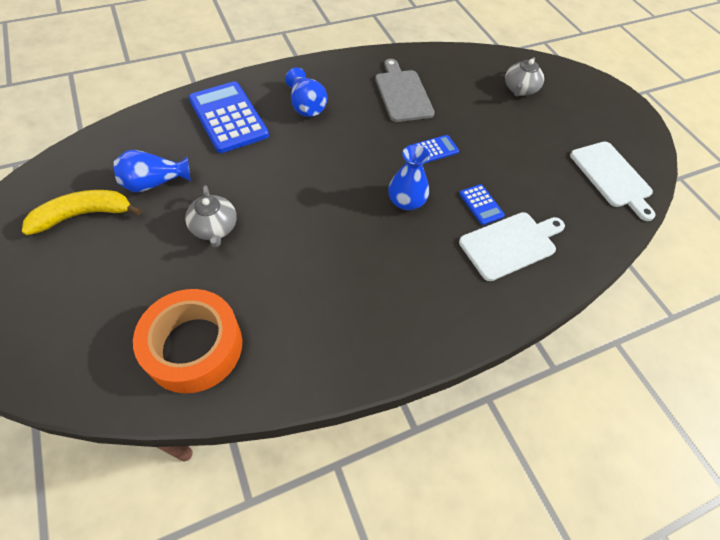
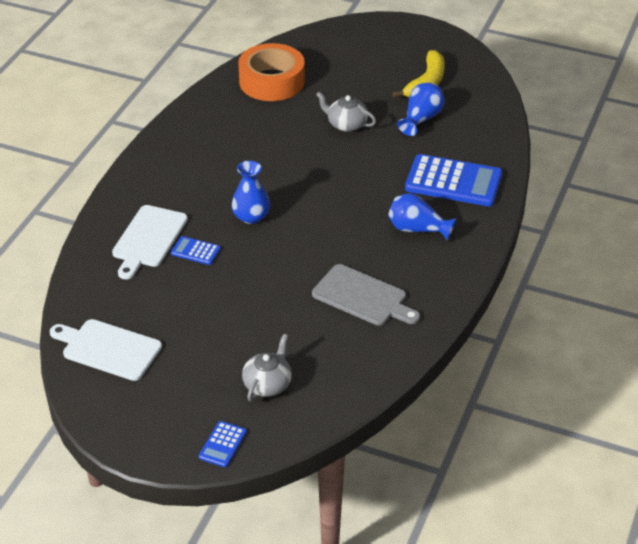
camera: 140 degrees right, 15 degrees down
blue calculator [415,135,459,163] -> blue calculator moved to [199,421,247,467]
grey teapot [505,57,544,97] -> grey teapot turned 45 degrees clockwise [242,334,292,401]

